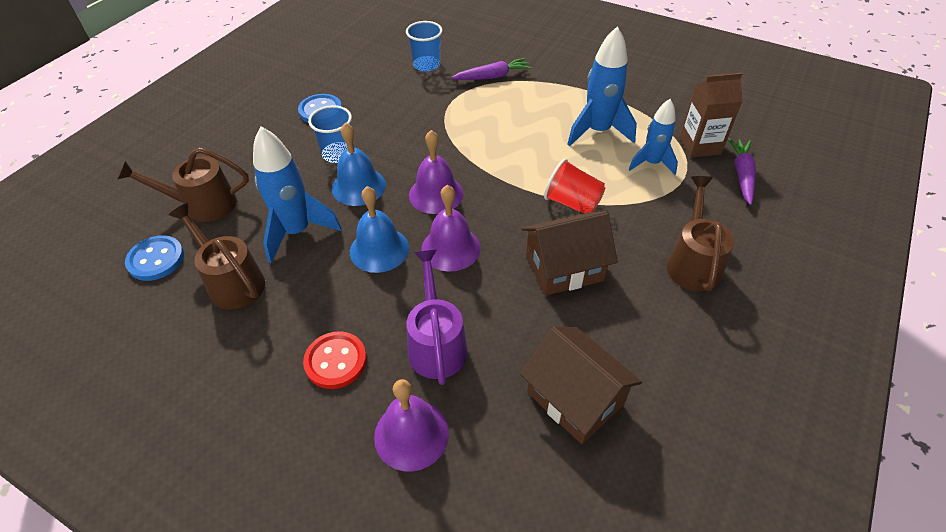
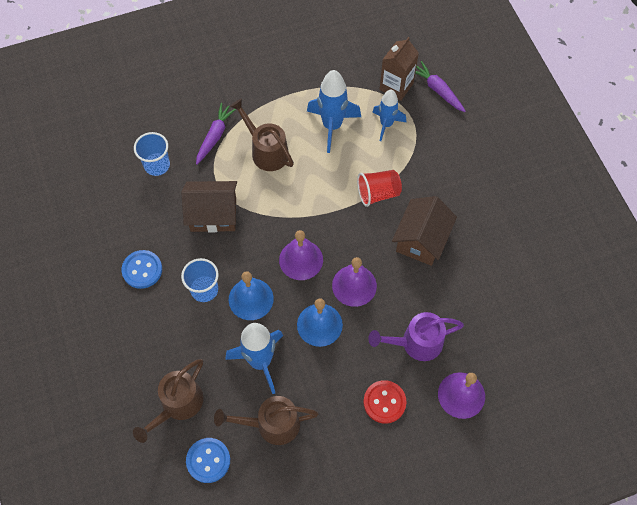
camera: 50 degrees left, 15 degrees up
purple watering can [406,250,468,385] -> purple watering can turned 45 degrees counterclockwise [368,312,464,361]
brown house [520,327,642,444] -> brown house moved to [181,181,237,232]
brown watering can [667,176,734,291] -> brown watering can moved to [230,98,294,171]

